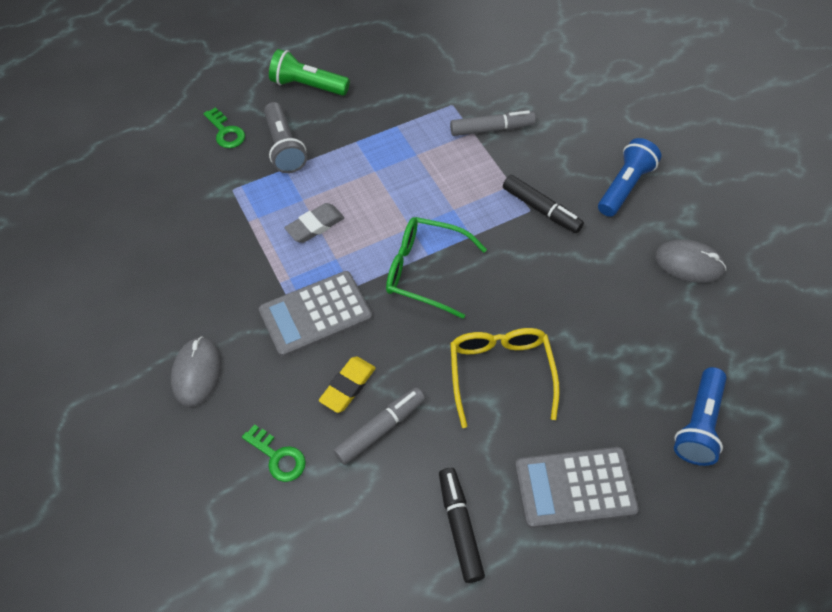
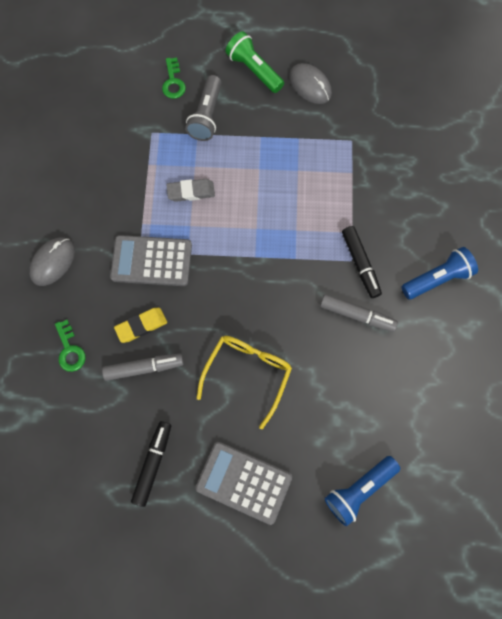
camera: 30 degrees right, 15 degrees up
green glasses [386,217,487,319] -> none
grey marker [450,110,536,136] -> grey marker moved to [320,294,398,332]
grey mouse [655,239,727,283] -> grey mouse moved to [289,63,332,104]

